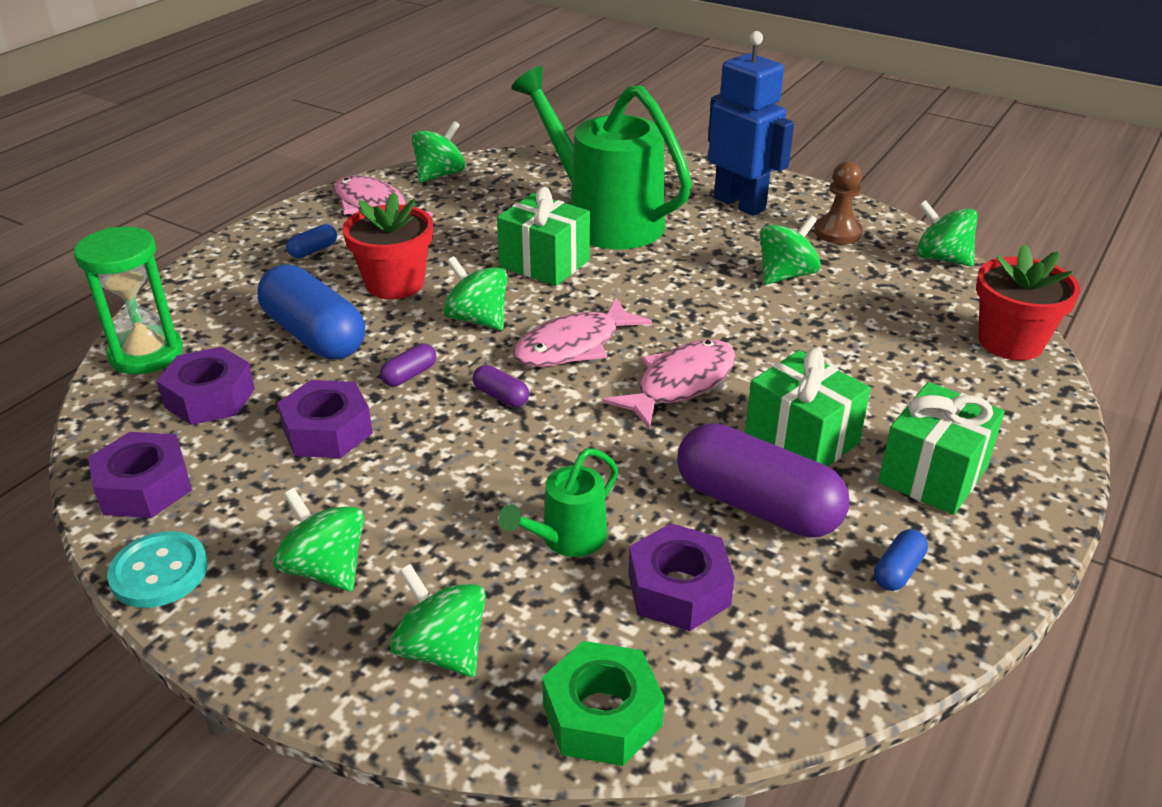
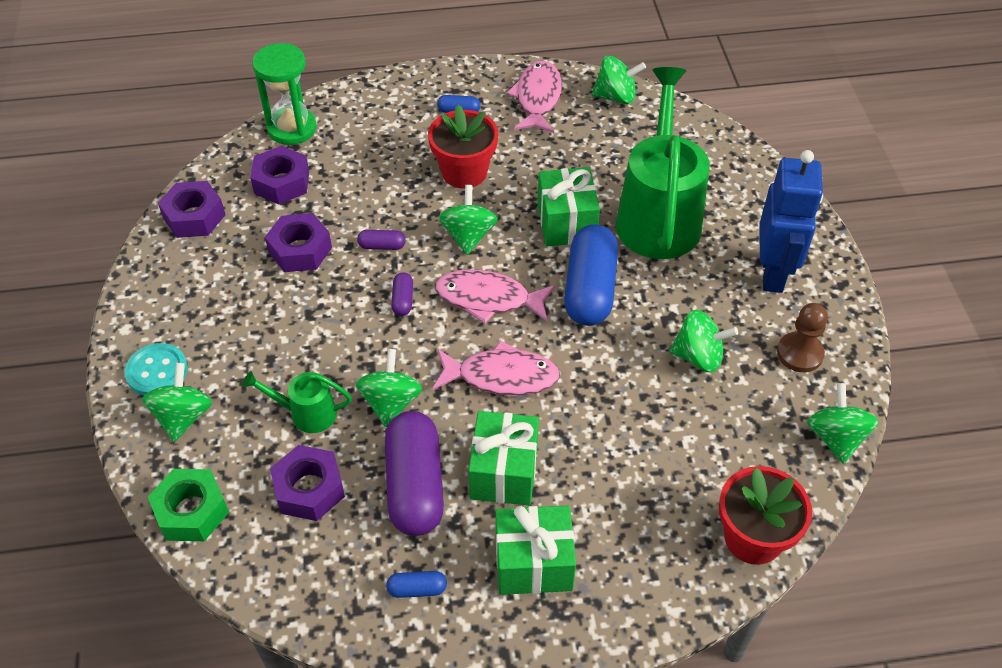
camera: 50 degrees right, 15 degrees up
turquoise button [107,531,208,608] -> turquoise button moved to [124,343,188,396]
blue capsule [257,264,365,359] -> blue capsule moved to [564,225,618,326]
green spinning top [273,488,364,591] -> green spinning top moved to [355,349,422,427]

